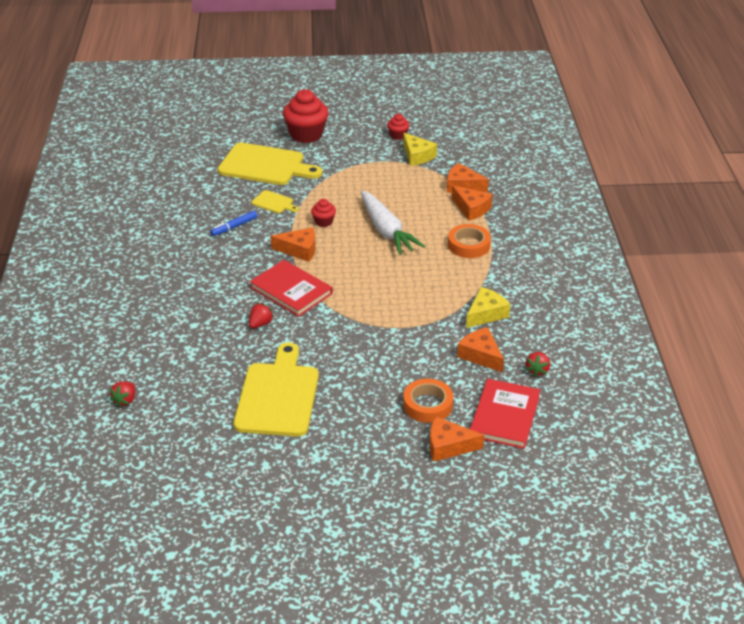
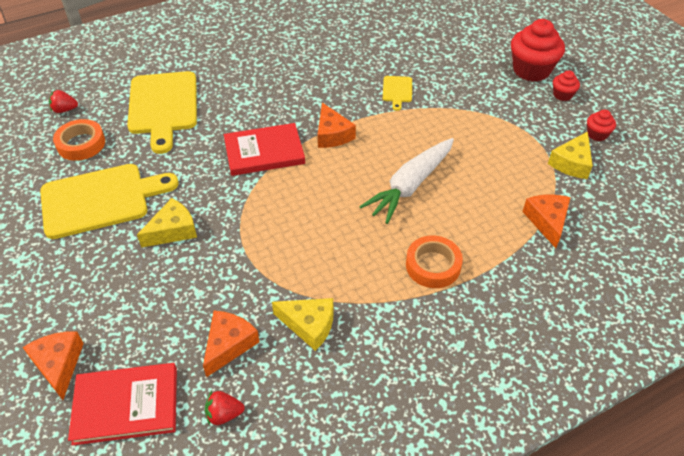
camera: 65 degrees right, 10 degrees up
blue marker [210,211,257,236] -> none
yellow cutting board [218,143,322,185] -> yellow cutting board moved to [127,71,197,154]
red strawberry [249,303,274,328] -> none
red book [250,260,333,317] -> red book turned 60 degrees clockwise [224,123,305,176]
red cupcake [311,199,336,227] -> red cupcake moved to [553,70,580,101]
orange tape [403,378,453,423] -> orange tape moved to [53,119,105,161]
orange cheese [452,186,493,221] -> none
none -> yellow cheese [137,198,197,248]

